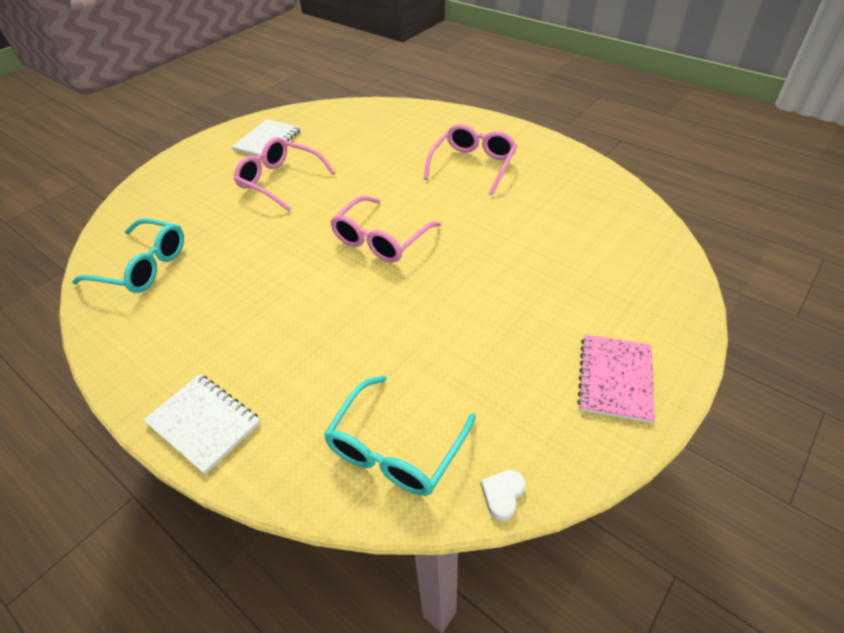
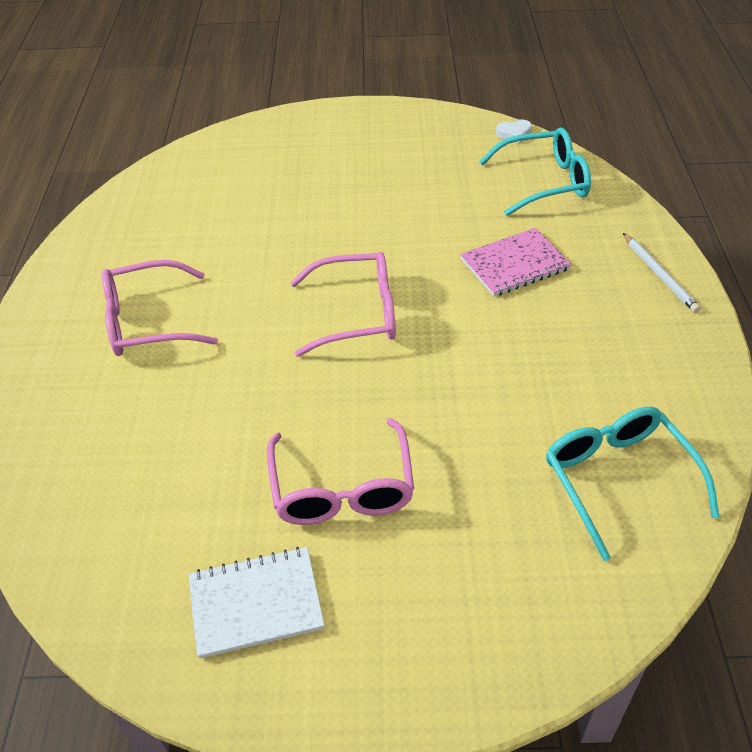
camera: 130 degrees left, 0 degrees up
white notebook [143,374,261,475] -> white pencil [623,233,701,313]
pink notebook [577,335,655,423] -> pink notebook moved to [460,228,572,297]

